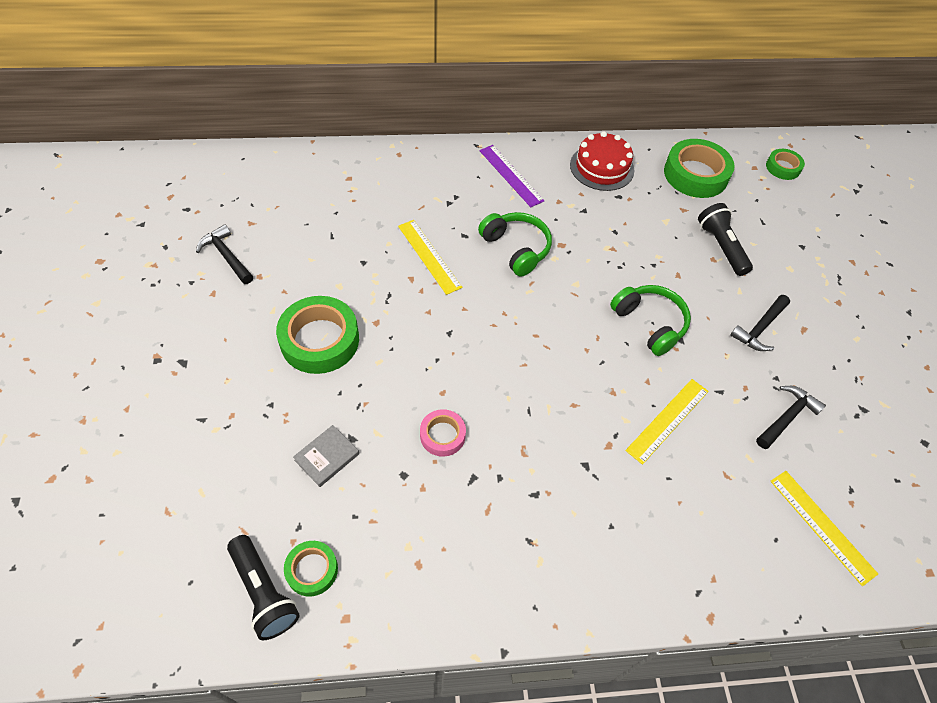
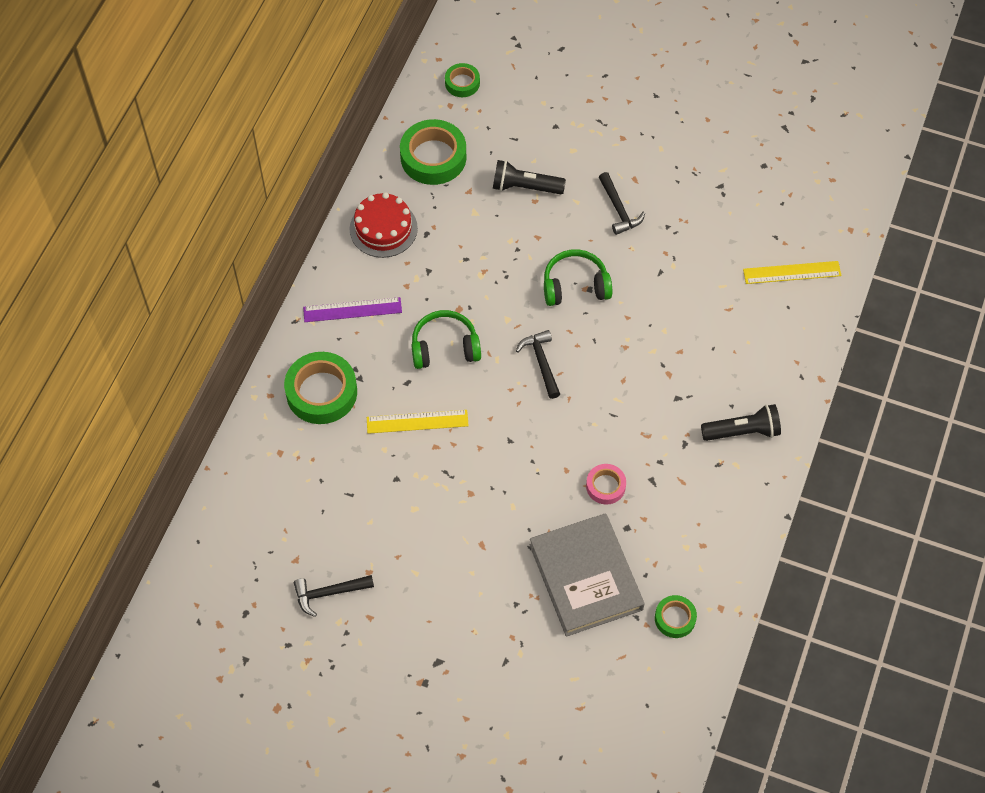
camera: 60 degrees left, 5 degrees up
black flashlight [227,535,300,640] -> black flashlight moved to [701,404,781,441]
green tape [276,296,359,374] -> green tape moved to [284,352,357,424]
grey book [293,425,359,487] -> grey book [530,513,645,637], size x2.35
yellow ruler [625,379,709,465] -> none
black hammer [756,386,826,449] -> black hammer moved to [516,330,560,399]

